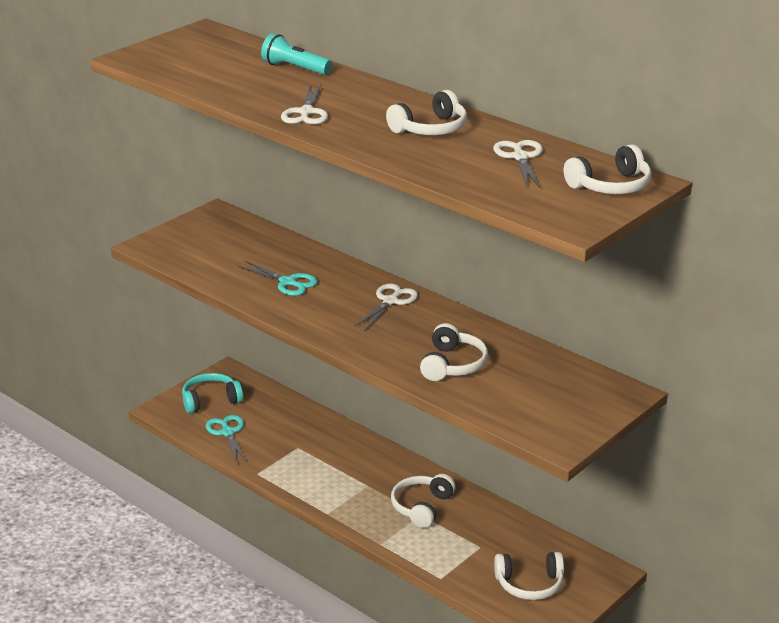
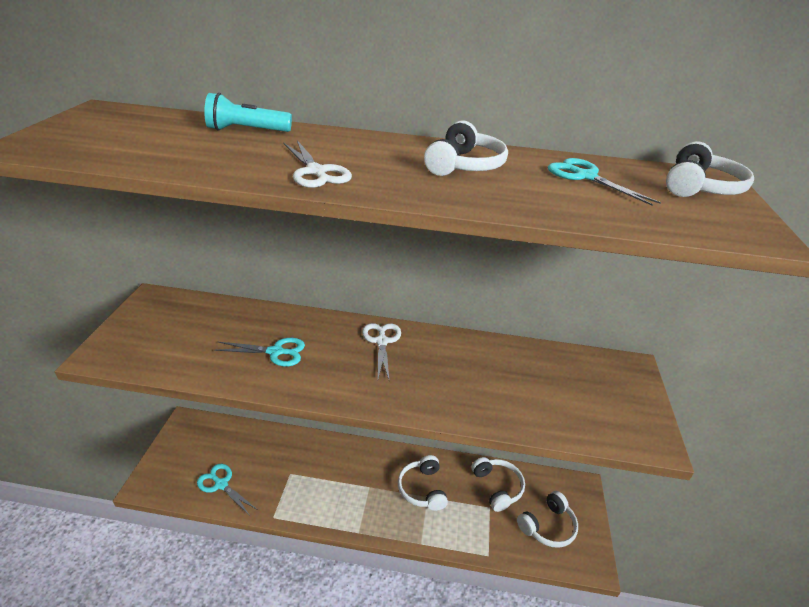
camera: 35 degrees left, 5 degrees up
turquoise headphones [182,373,243,414] -> none
white headphones [420,323,488,381] -> white headphones moved to [471,457,525,512]
white scissors [493,140,543,188] -> turquoise scissors [548,158,661,206]

